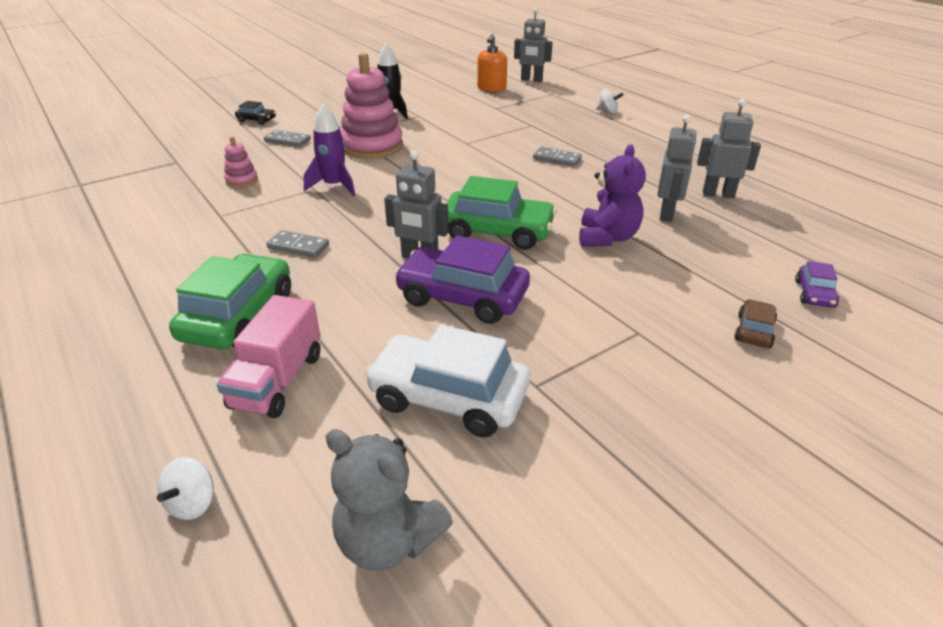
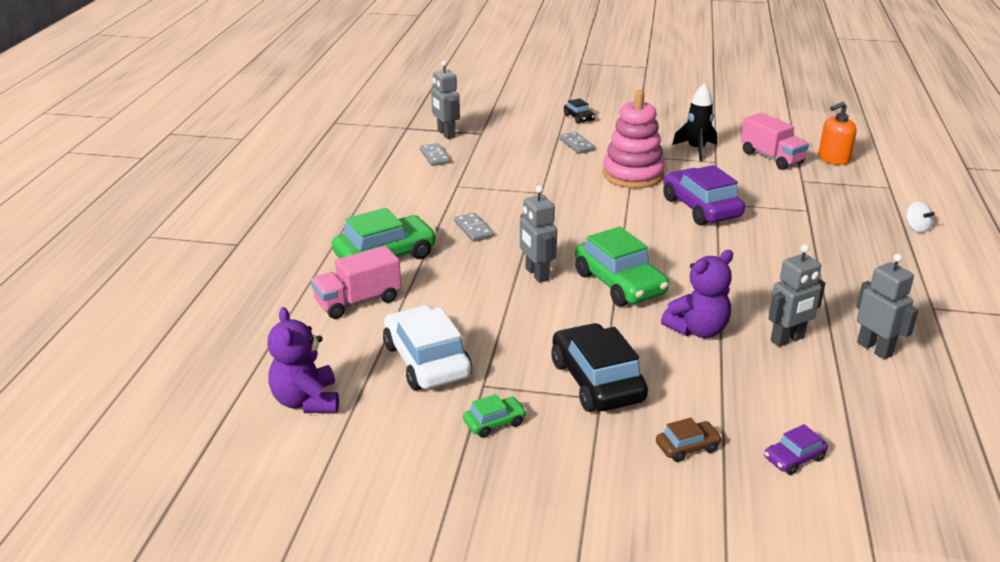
camera: 45 degrees right, 5 degrees down
white spinning top [157,457,214,520] -> none
pink stacking toy [224,136,258,187] -> none
purple rocket [303,104,355,196] -> none
grey teddy bear [325,429,453,571] -> purple teddy bear [267,307,339,413]
purple car [394,235,530,324] -> purple car moved to [663,165,745,226]
grey robot [514,8,553,82] -> grey robot moved to [431,60,460,139]
grey domino [533,147,582,167] -> grey domino moved to [420,143,451,166]
none -> green car [463,394,527,438]
none -> black car [551,323,648,412]
none -> pink truck [741,113,809,170]

